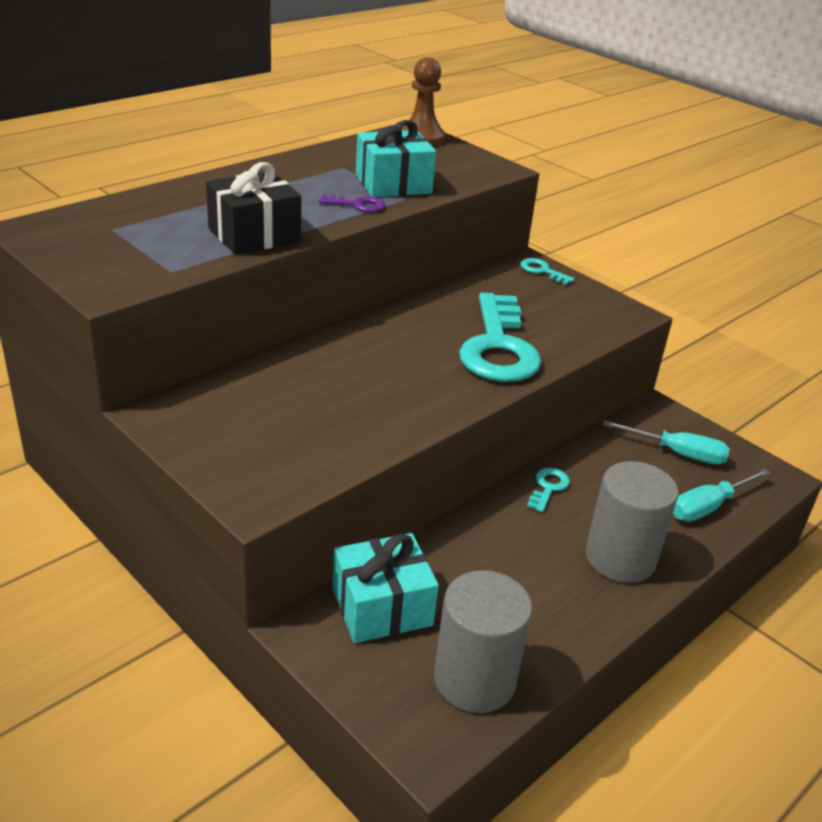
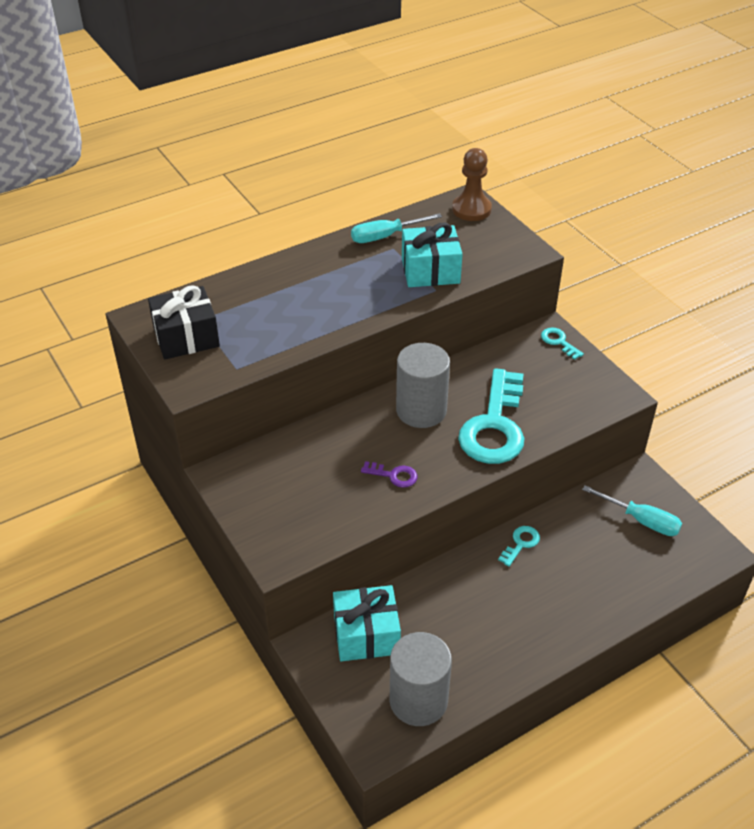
camera: 15 degrees right, 10 degrees up
black gift [206,162,301,255] -> black gift moved to [148,285,220,359]
purple key [319,194,385,212] -> purple key moved to [361,461,418,488]
grey cylinder [585,461,678,583] -> grey cylinder moved to [396,343,450,428]
turquoise screwdriver [673,468,771,521] -> turquoise screwdriver moved to [351,213,442,243]

